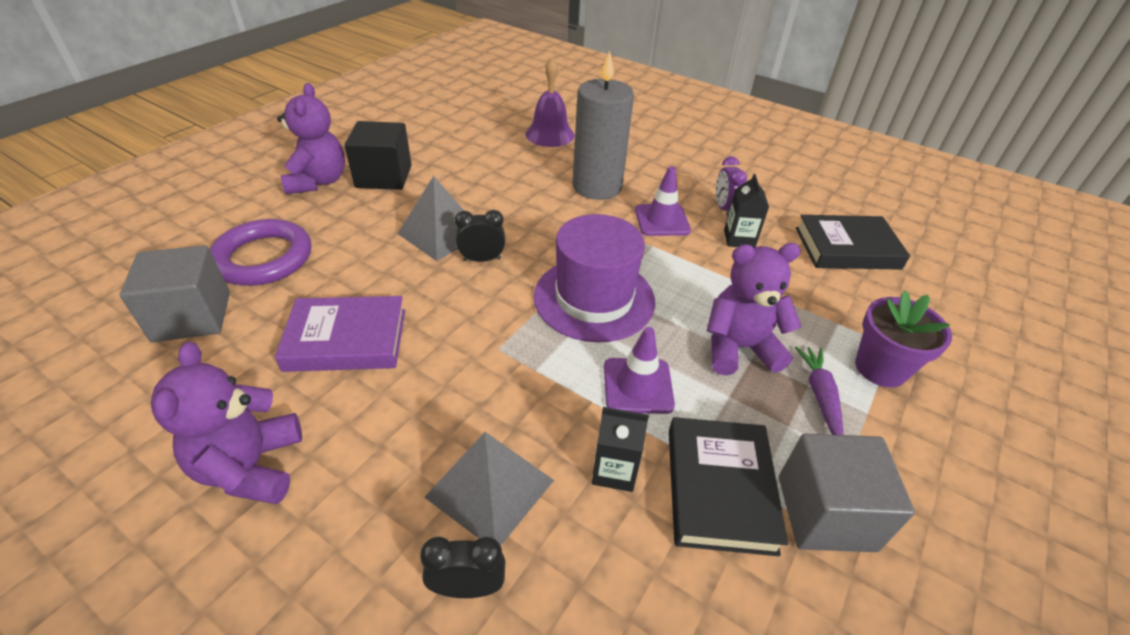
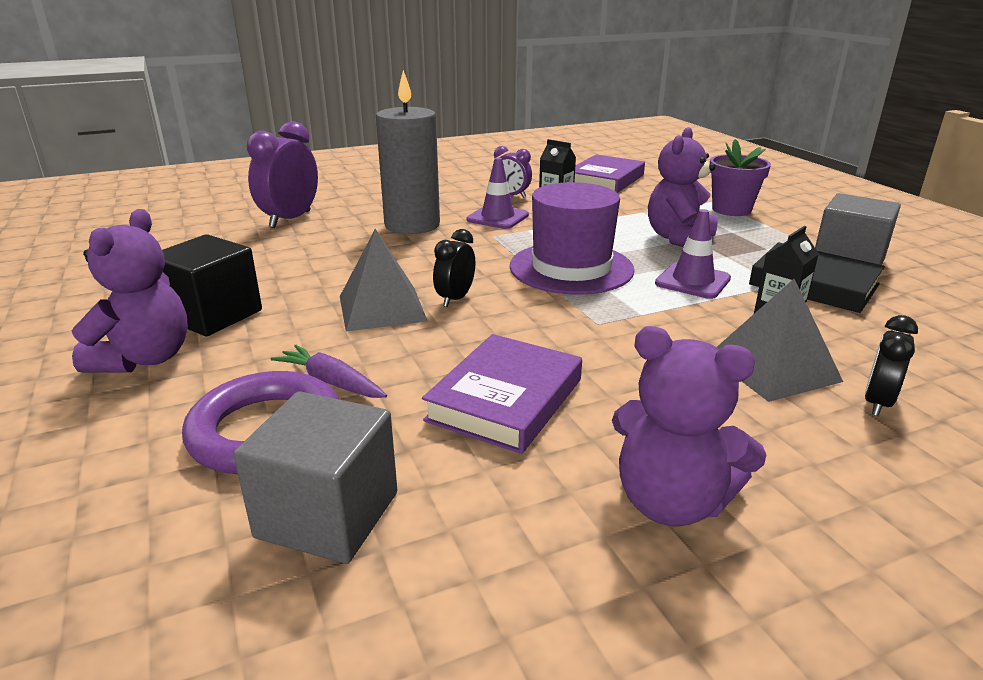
camera: 55 degrees left, 15 degrees down
purple teddy bear [277,83,345,194] -> purple teddy bear turned 75 degrees clockwise [72,209,188,372]
purple bell [526,58,575,147] -> purple clock [247,121,318,228]
purple carrot [795,346,843,435] -> purple carrot moved to [271,345,387,398]
black book [796,215,910,270] -> purple book [574,154,645,193]

